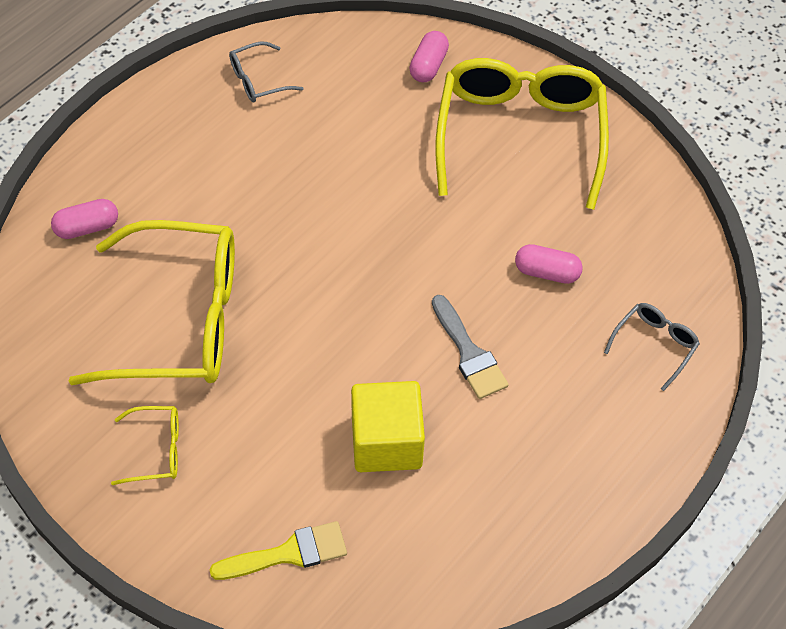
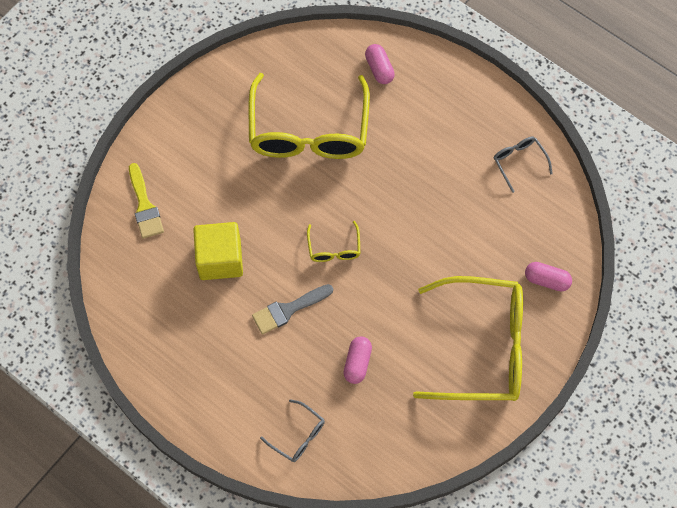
camera: 90 degrees right, 10 degrees up
yellow glasses [111,406,179,485] -> yellow glasses moved to [307,221,360,262]

